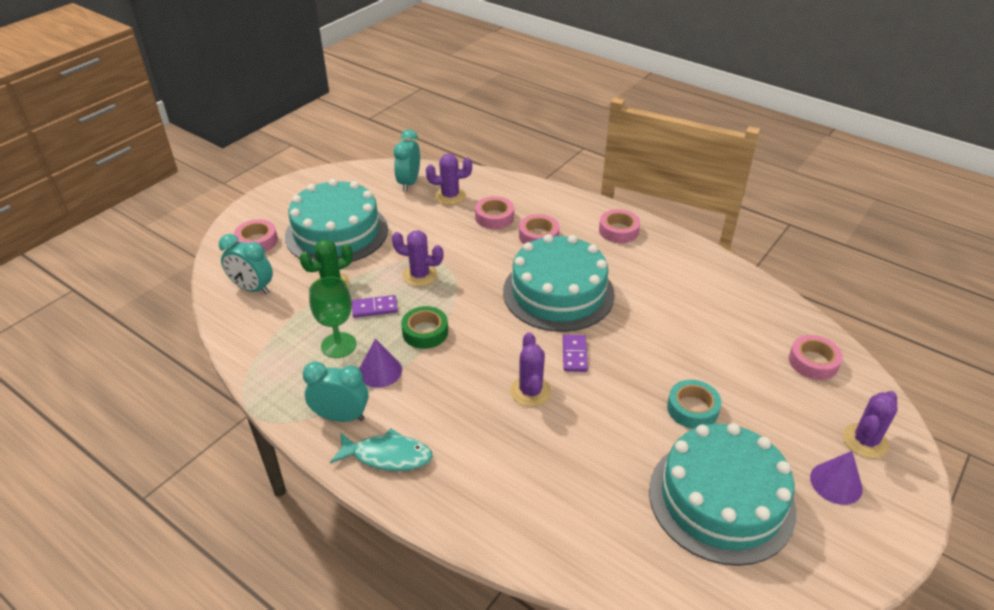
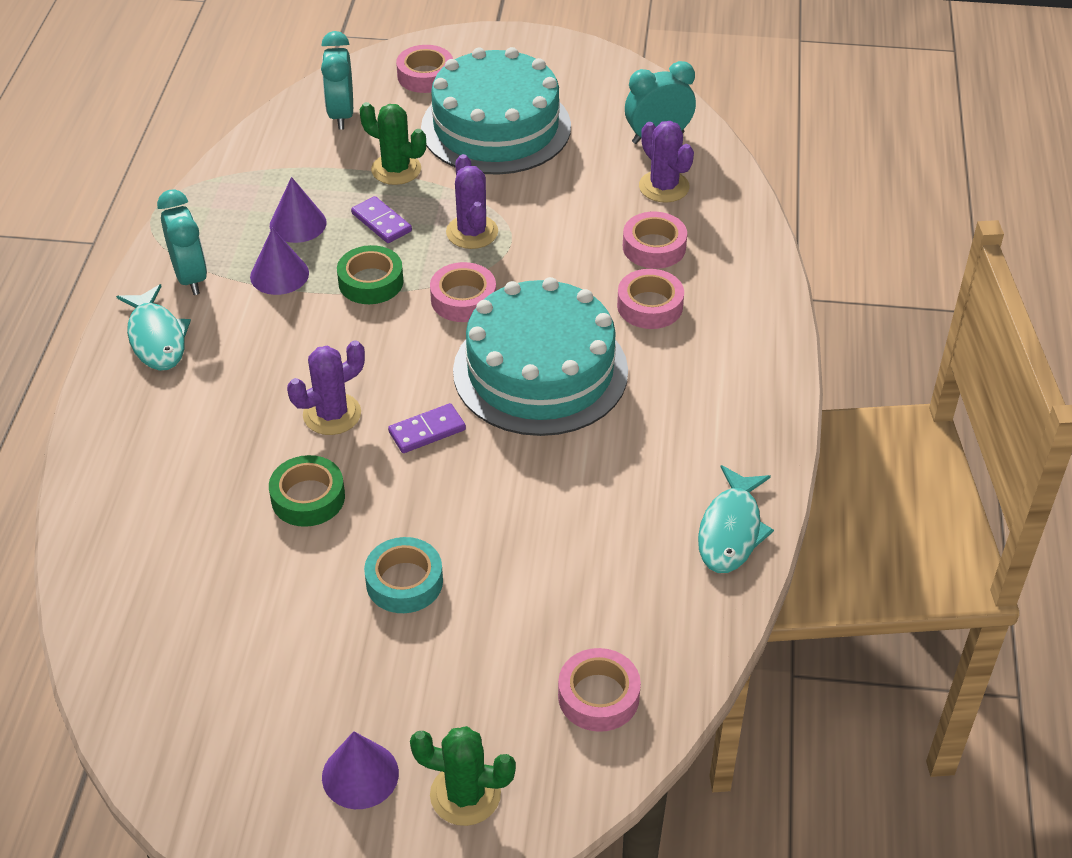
camera: 60 degrees right, 5 degrees up
green goblet [309,277,356,358] -> purple cone [270,177,327,243]
pink tape [599,209,640,243] -> pink tape moved to [430,262,496,322]
turquoise cake [649,423,796,566] -> none
purple cactus [843,391,898,458] -> green cactus [410,726,516,826]
none -> green tape [269,455,345,527]
none -> turquoise fish [698,465,774,573]

